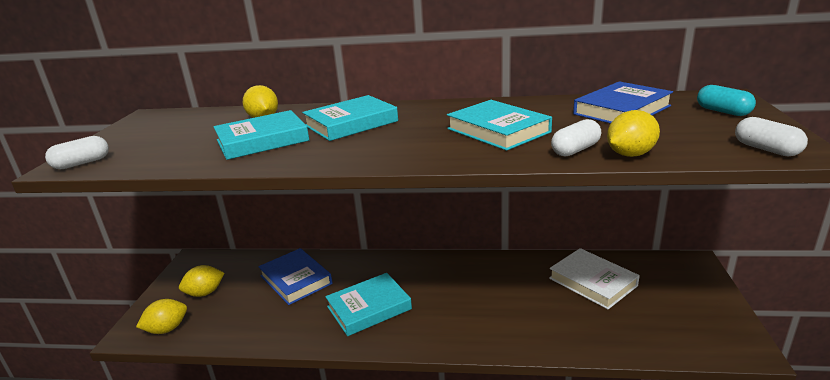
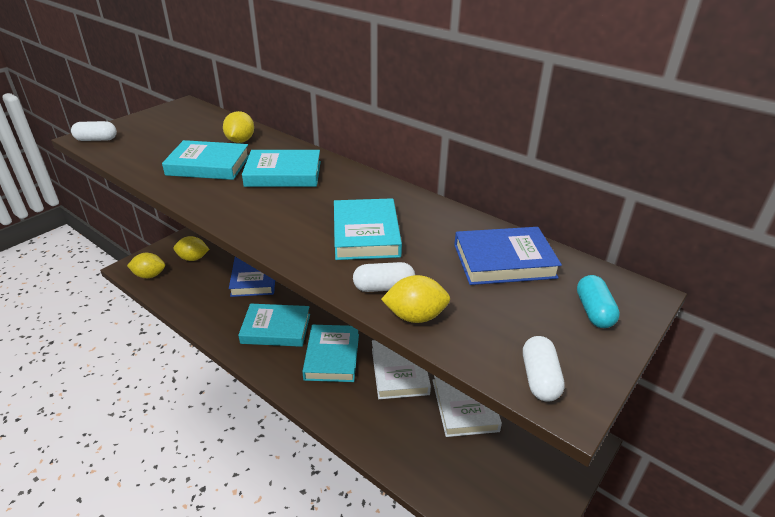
camera: 30 degrees right, 10 degrees up
none -> turquoise book [302,325,359,382]
none -> white book [372,340,431,399]

